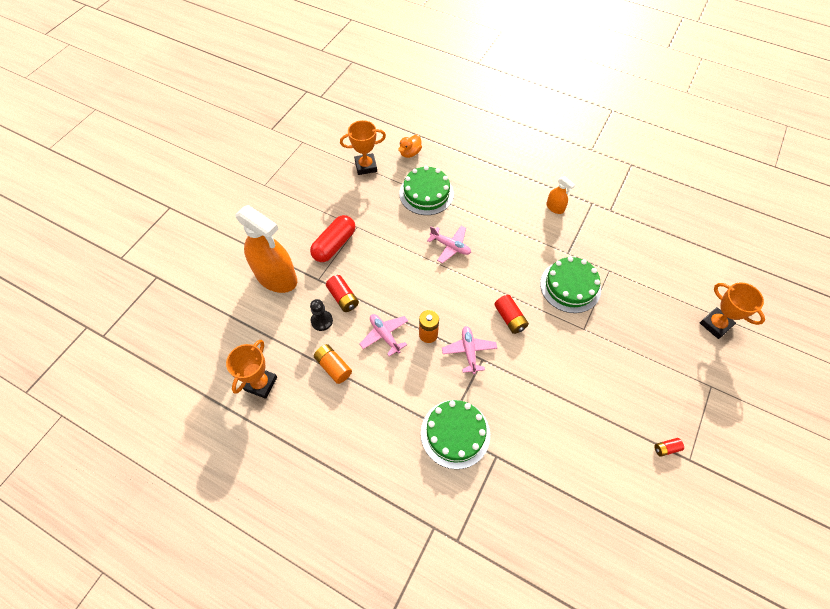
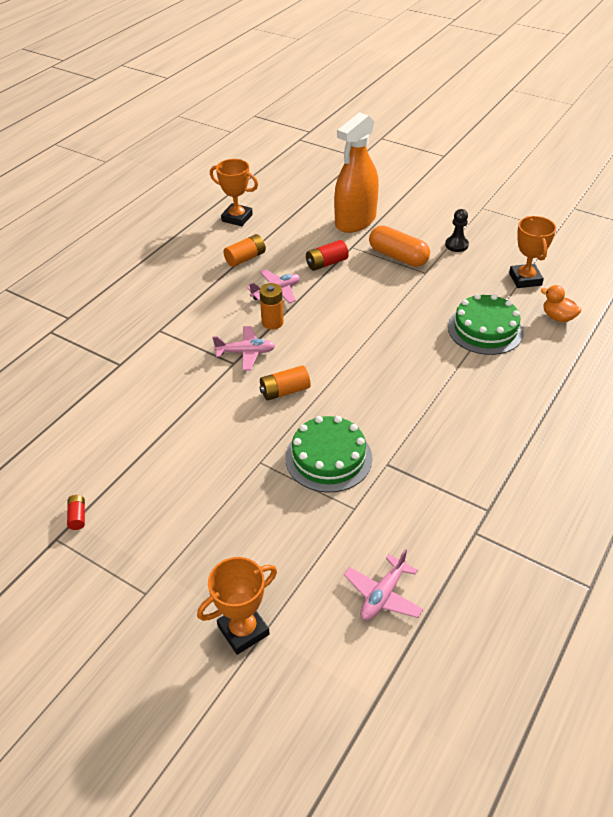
camera: 95 degrees right, 15 degrees down
red capsule [310,215,355,262] -> orange capsule [369,226,430,267]
black pawn [310,299,333,331] -> black pawn moved to [445,209,469,252]
green cake [421,400,490,469] -> none
pink plane [427,226,471,263] -> pink plane moved to [344,549,423,620]
red battery [494,295,529,334] -> orange battery [259,365,311,401]
orange spray bottle [546,176,575,214] -> none

